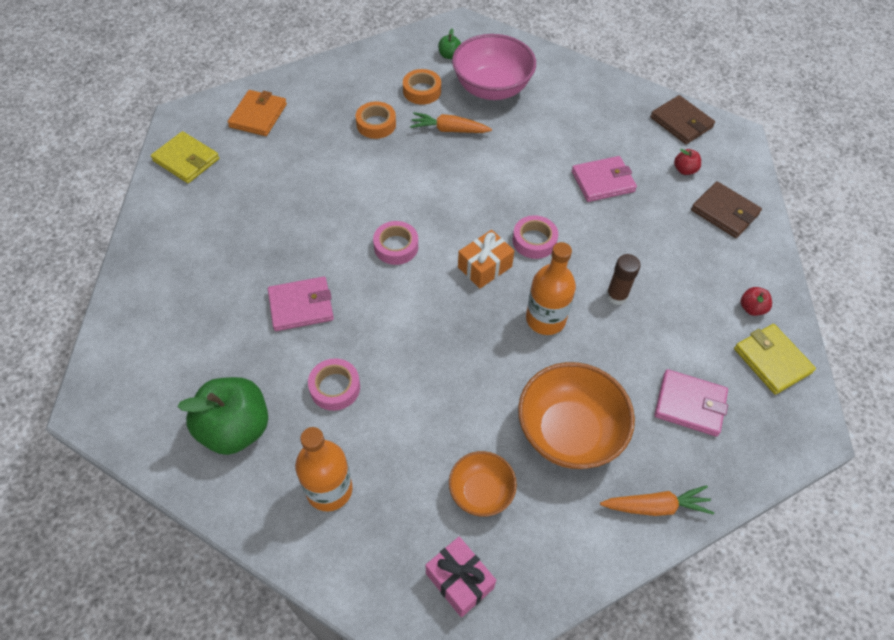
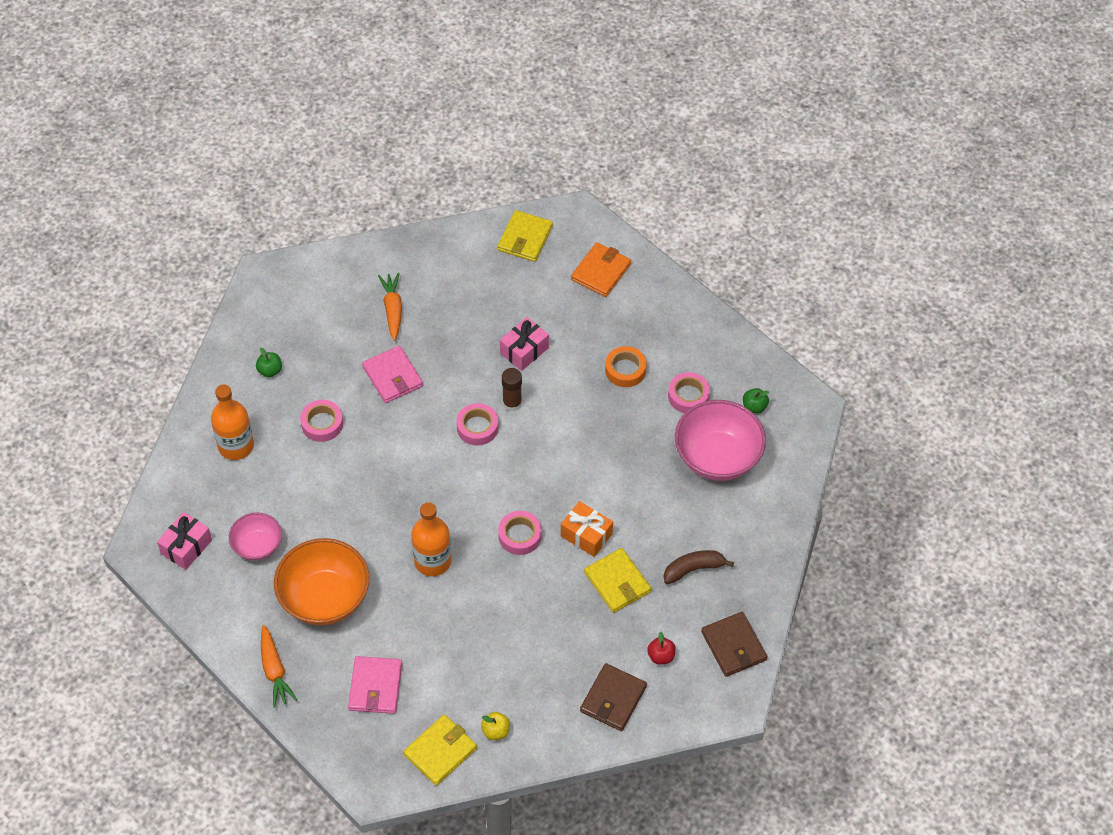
camera: 75 degrees right, 0 degrees up
green apple [177,377,268,455] -> green apple [256,348,282,377], size x0.43
orange wallet [227,90,287,136] -> orange wallet turned 60 degrees counterclockwise [571,242,631,297]
orange tape [403,69,441,105] -> pink tape [668,372,710,413]
orange carrot [410,112,492,133] -> orange carrot moved to [378,273,402,341]
orange bowl [449,451,517,517] -> pink bowl [229,512,282,561]
orange gift [458,230,514,289] -> orange gift moved to [561,501,613,557]
pink wallet [572,156,637,202] -> yellow wallet [584,548,651,613]
brown glue stick [606,254,641,305] -> brown glue stick moved to [502,368,522,411]
brown wallet [650,95,715,144] -> brown wallet turned 60 degrees counterclockwise [701,612,767,677]
red apple [741,287,772,316] -> yellow apple [481,712,510,740]
none -> pink gift [500,317,549,371]
none -> brown banana [664,550,734,584]

